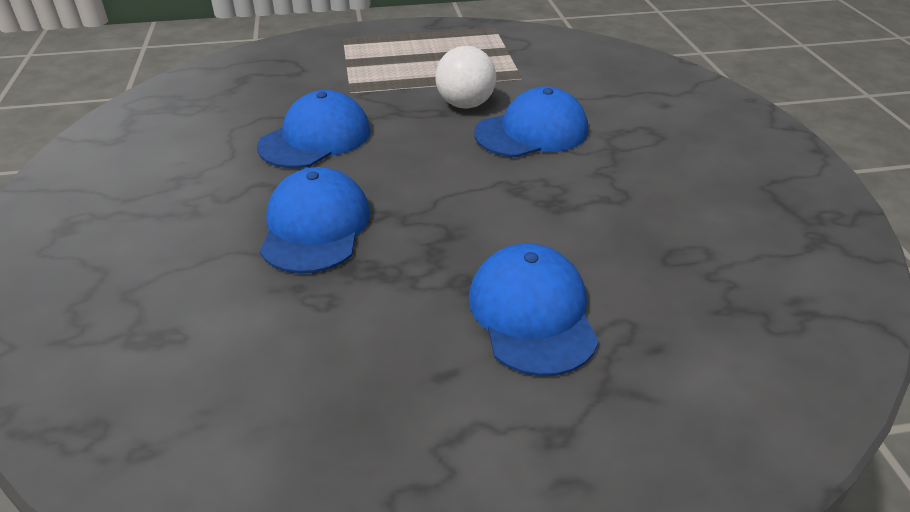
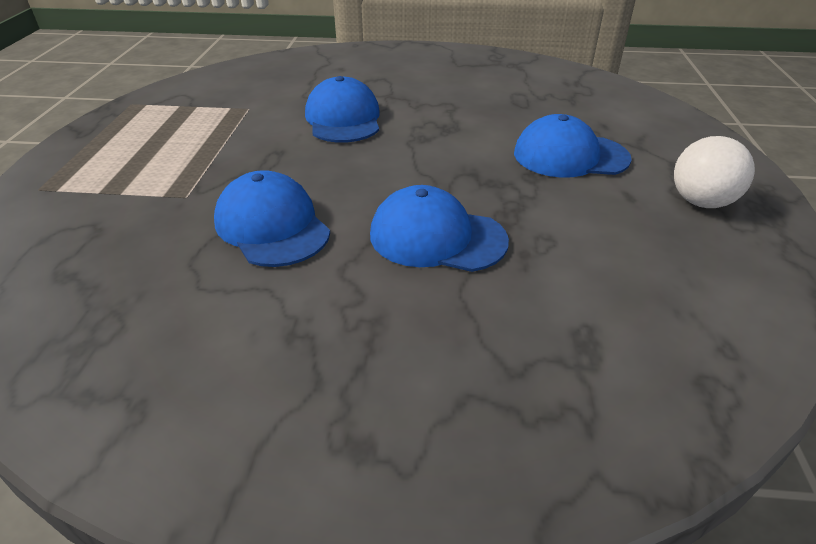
camera: 75 degrees left, 0 degrees up
white ball [435,46,496,109] -> white ball moved to [674,136,755,208]

